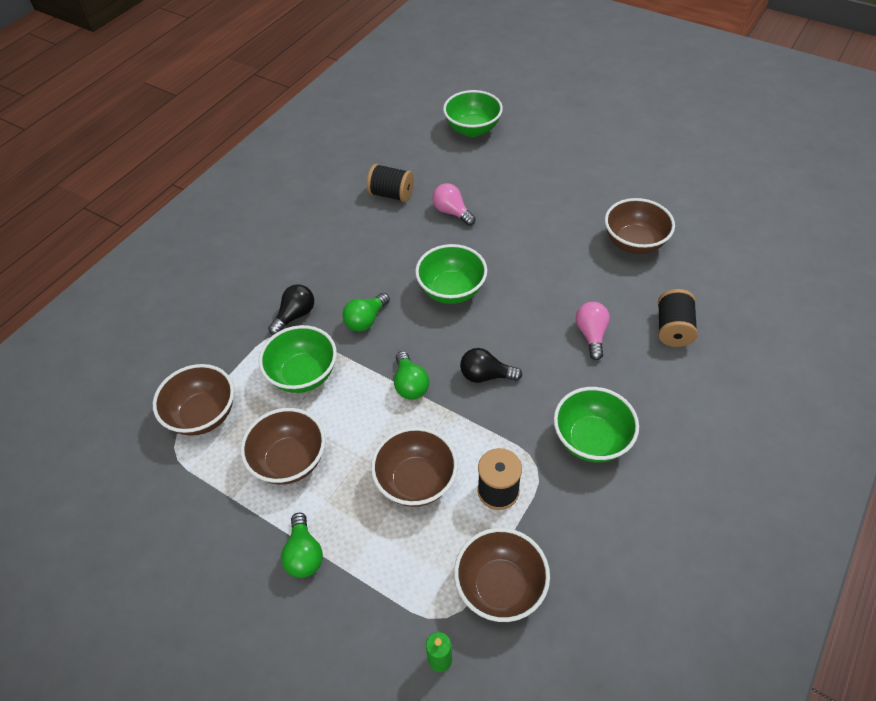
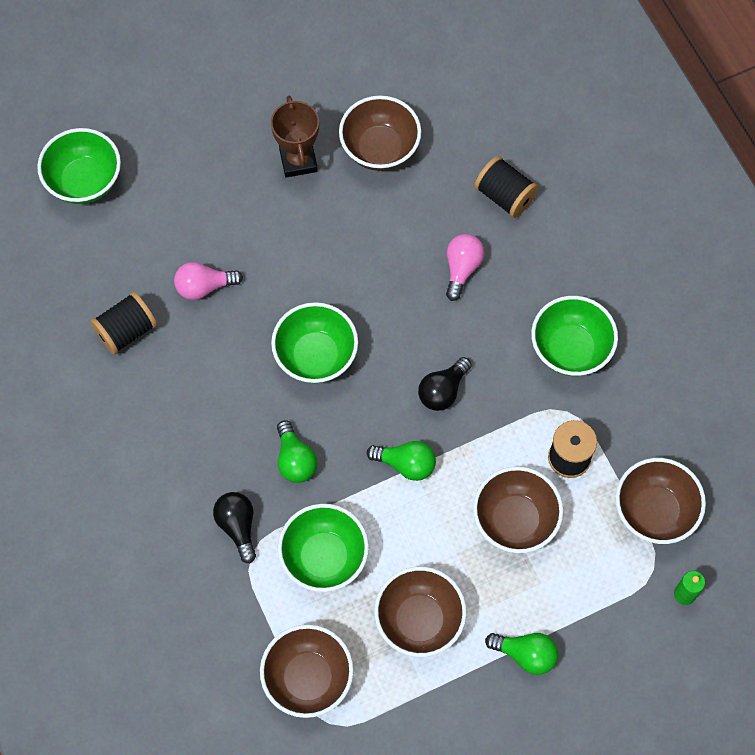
camera: 60 degrees left, 15 degrees up
pink light bulb [576,302,610,360] -> pink light bulb turned 75 degrees clockwise [446,234,485,301]
none -> brown trophy [271,96,319,178]

